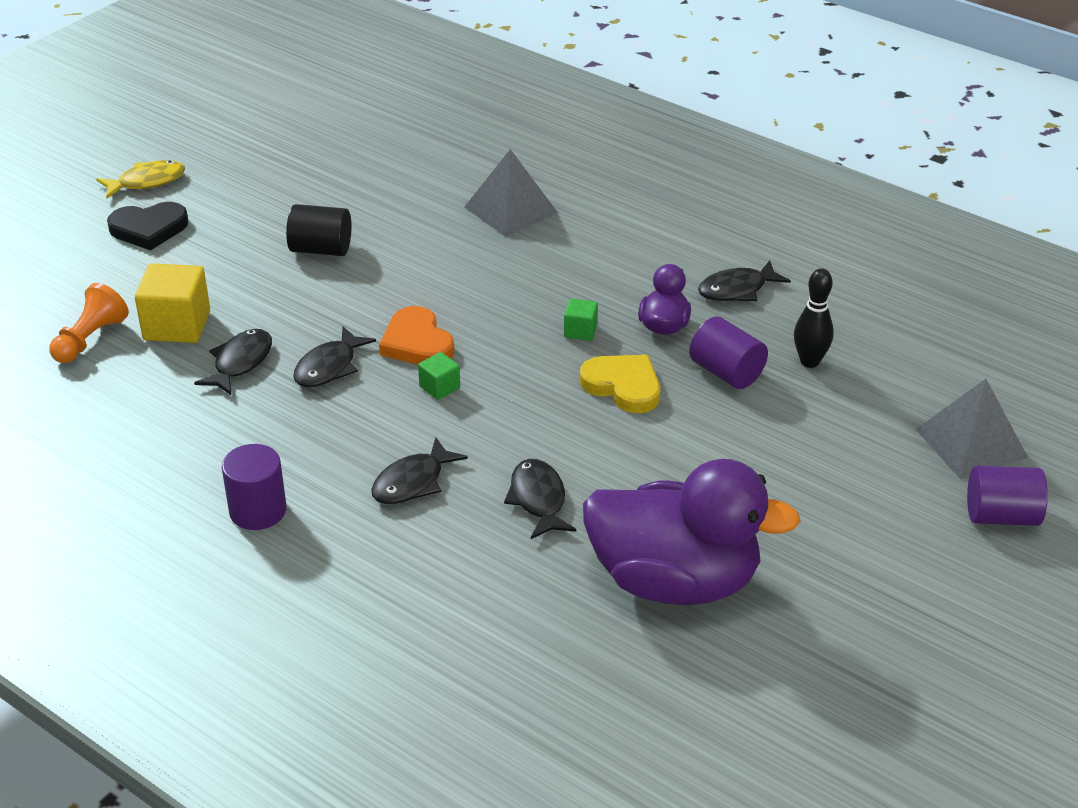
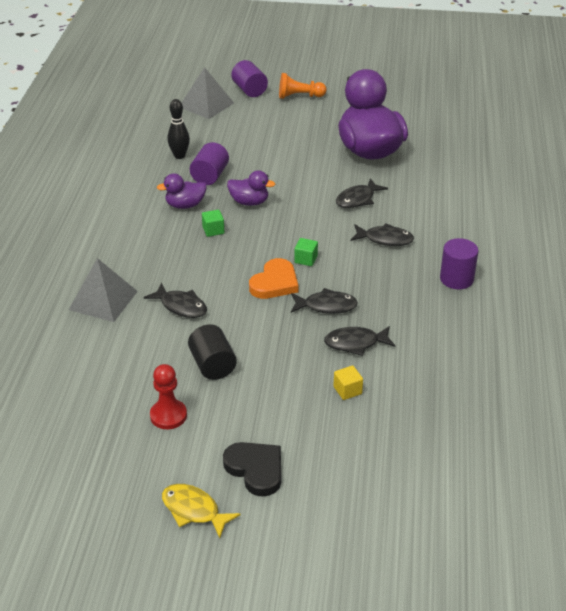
camera: 120 degrees left, 0 degrees up
orange pawn [49,283,129,363] -> orange pawn moved to [279,73,326,99]
yellow cube [135,263,210,343] -> yellow cube [333,365,363,400], size x0.51
yellow heart [580,355,660,413] -> purple duck [227,170,275,206]
black fish [698,260,791,301] -> black fish moved to [144,283,207,318]
none -> red pawn [150,364,187,429]

